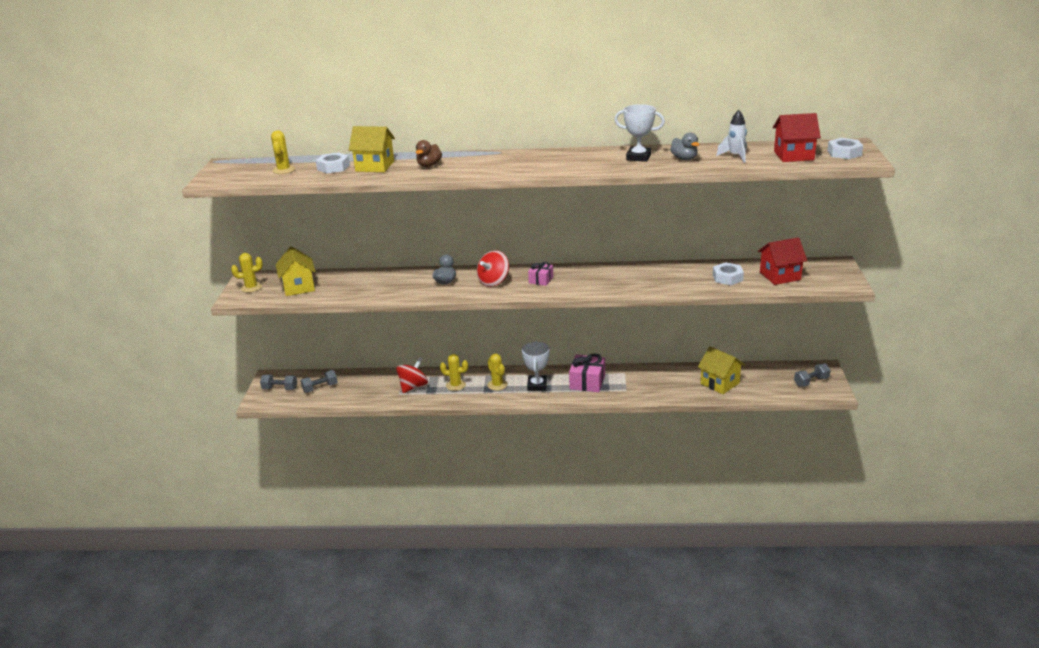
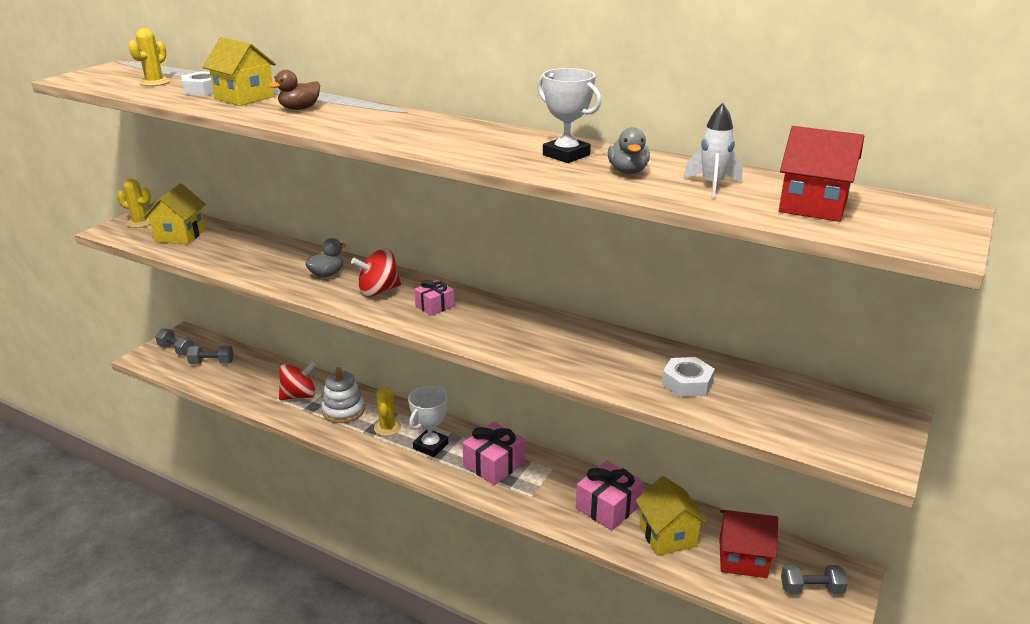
camera: 25 degrees right, 0 degrees up
yellow cactus [440,354,468,391] -> white stacking toy [322,367,365,423]
red house [758,237,807,285] -> red house moved to [719,510,778,578]
white nut [827,138,863,159] -> none
none -> pink gift [576,461,643,530]

